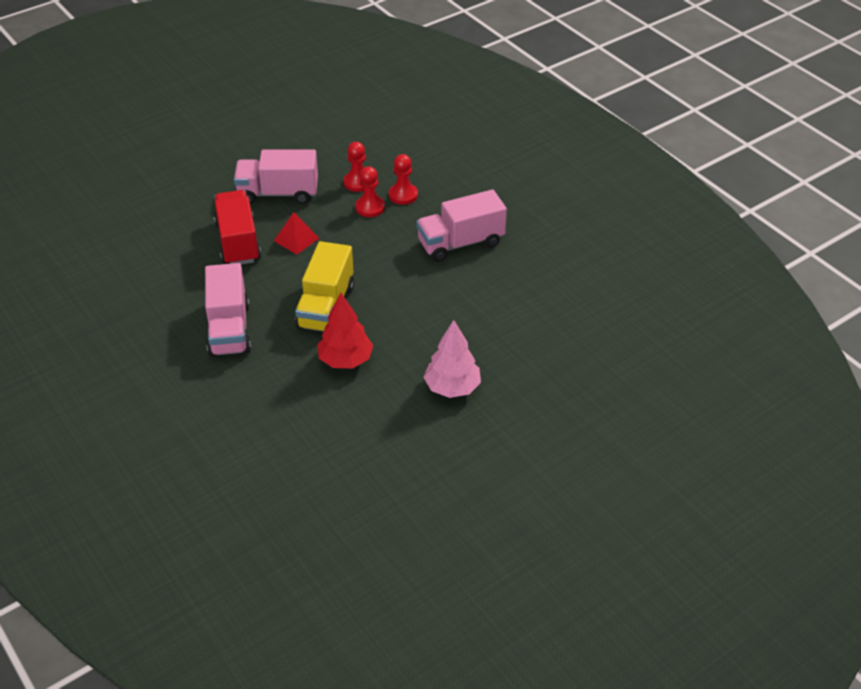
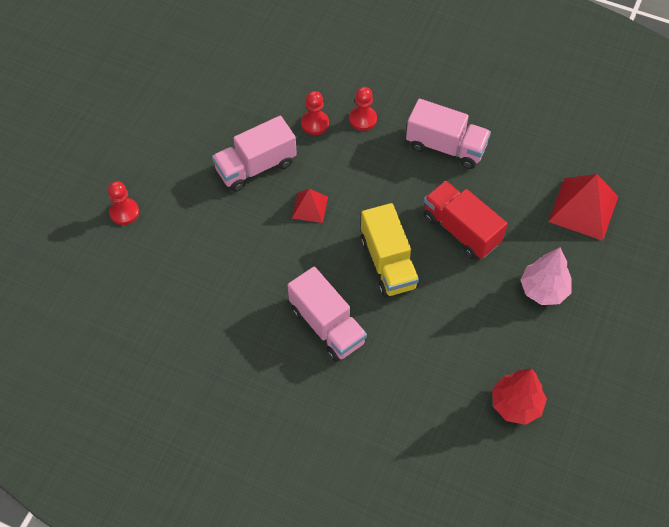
camera: 30 degrees left, 15 degrees up
red truck [214,190,261,265] -> red truck moved to [423,181,507,259]
red tree [317,293,374,368] -> red tree moved to [492,368,547,425]
red pawn [355,166,385,217] -> red pawn moved to [108,181,139,225]
pink truck [416,190,507,262] -> pink truck turned 105 degrees counterclockwise [406,99,491,169]
none -> red pyramid [548,174,618,241]

